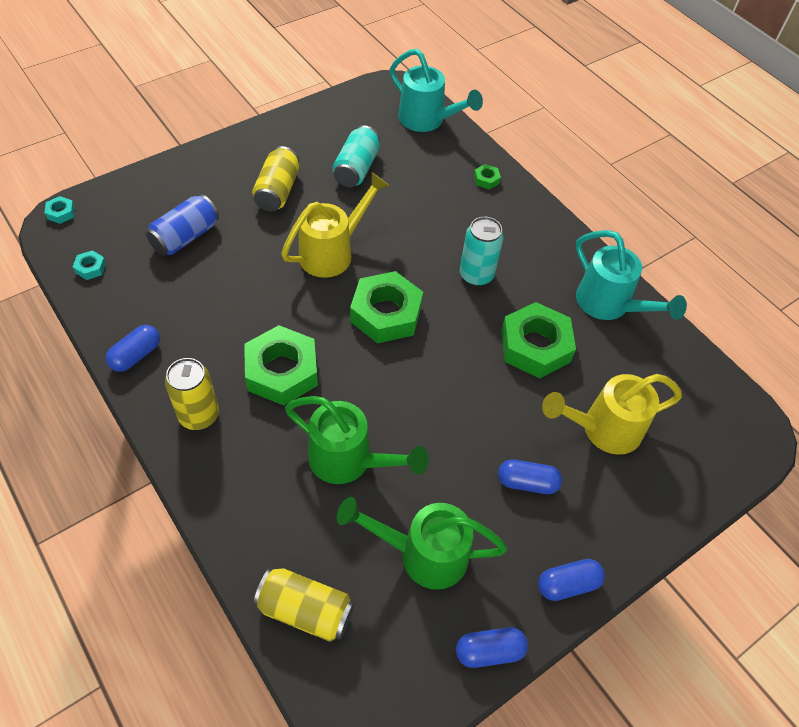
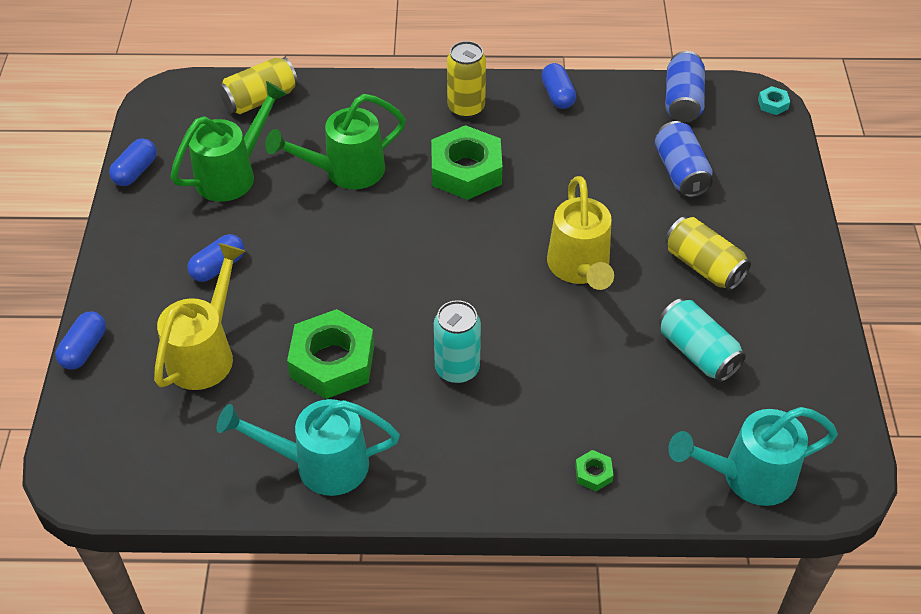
camera: 130 degrees right, 5 degrees down
turquoise nut [73,250,106,280] -> blue can [665,51,705,123]
green nut [350,271,423,344] -> none
blue capsule [538,559,605,601] -> blue capsule moved to [55,311,106,370]

